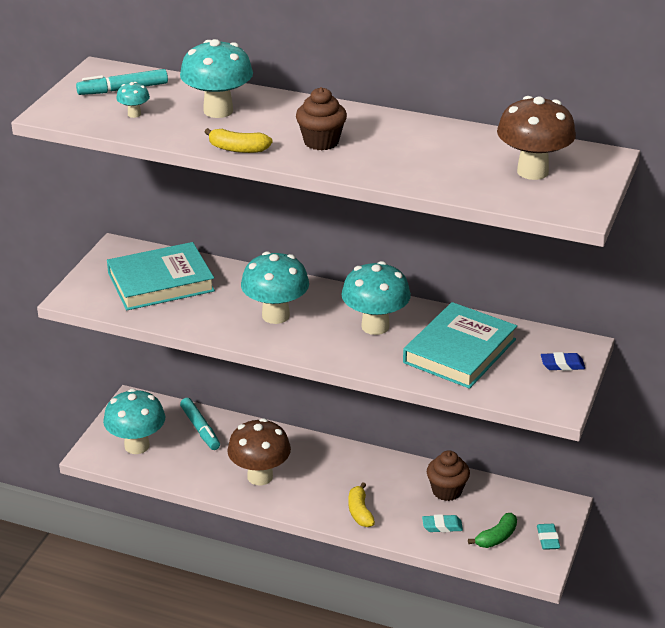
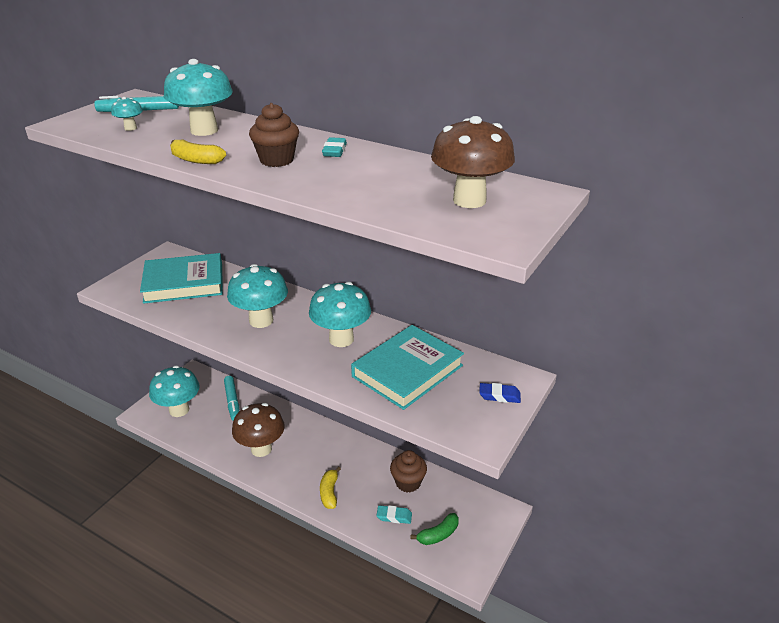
camera: 10 degrees right, 0 degrees up
turquoise eraser [537,524,560,550] -> turquoise eraser moved to [322,137,347,157]

